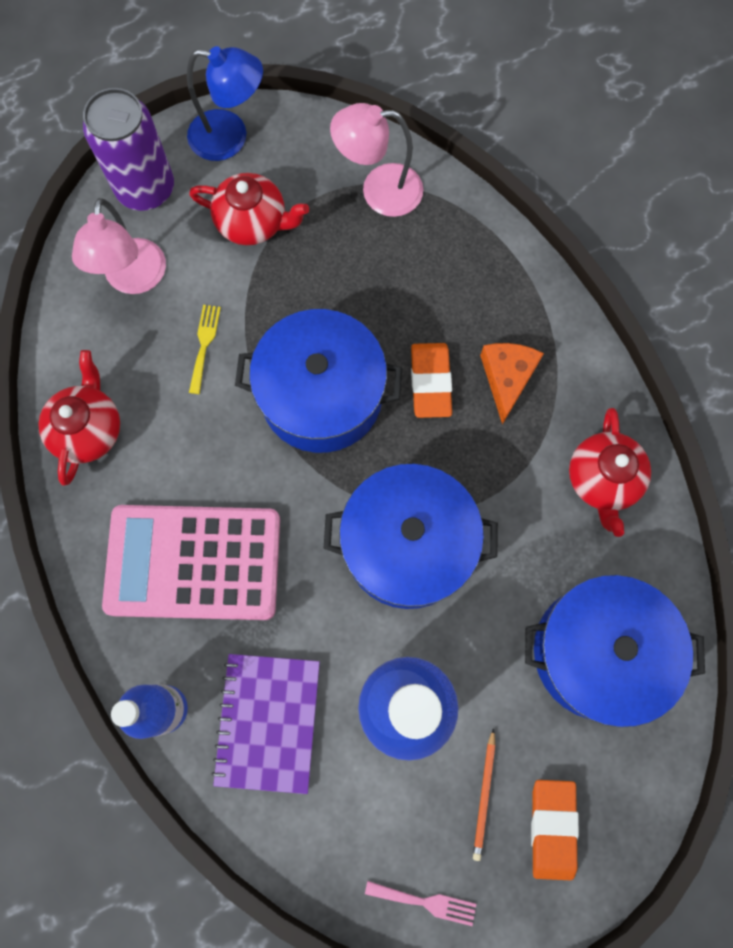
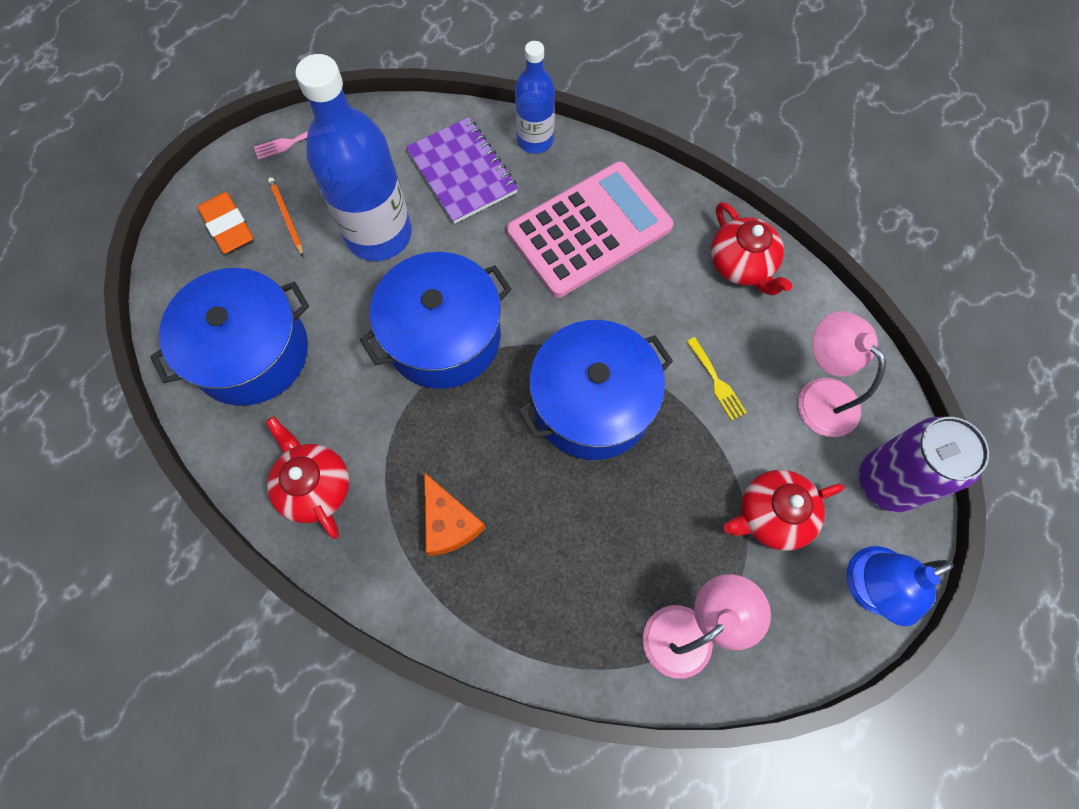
camera: 145 degrees right, 5 degrees down
orange eraser [411,343,452,418] -> none

